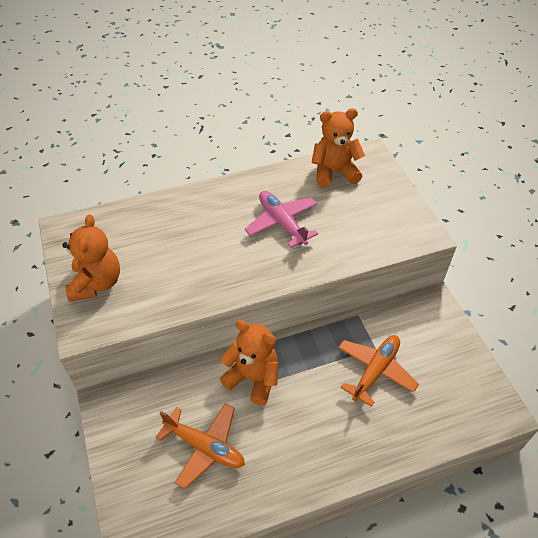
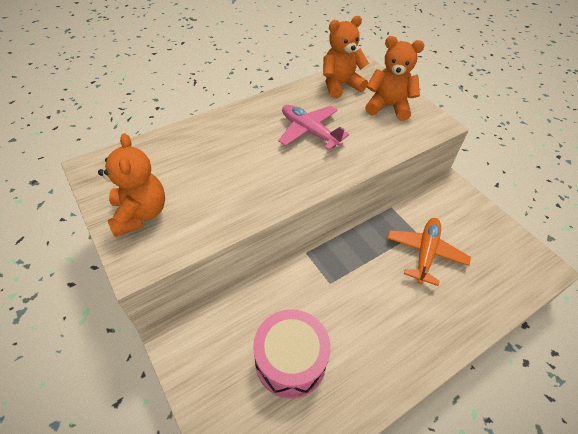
camera: 15 degrees left, 0 degrees up
orange plane [156,403,245,489] -> pink drum [253,309,331,399]
orange teddy bear [220,320,279,405] -> orange teddy bear moved to [365,36,424,121]

